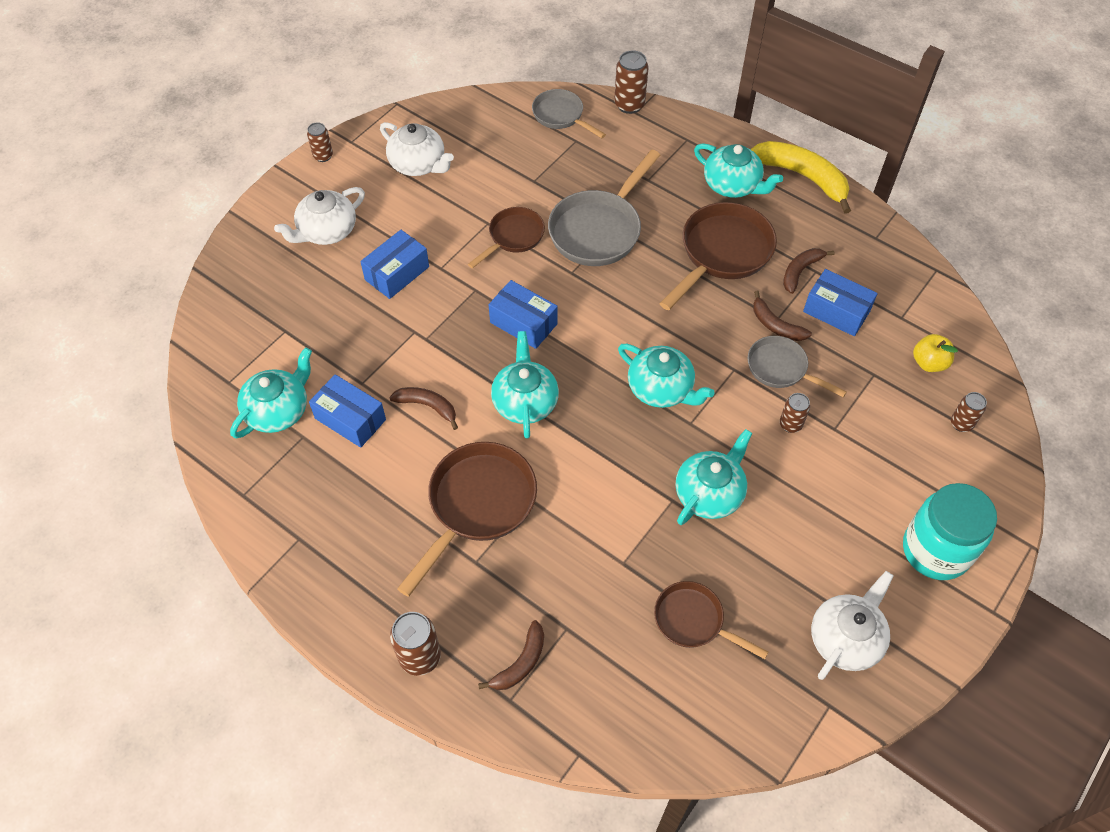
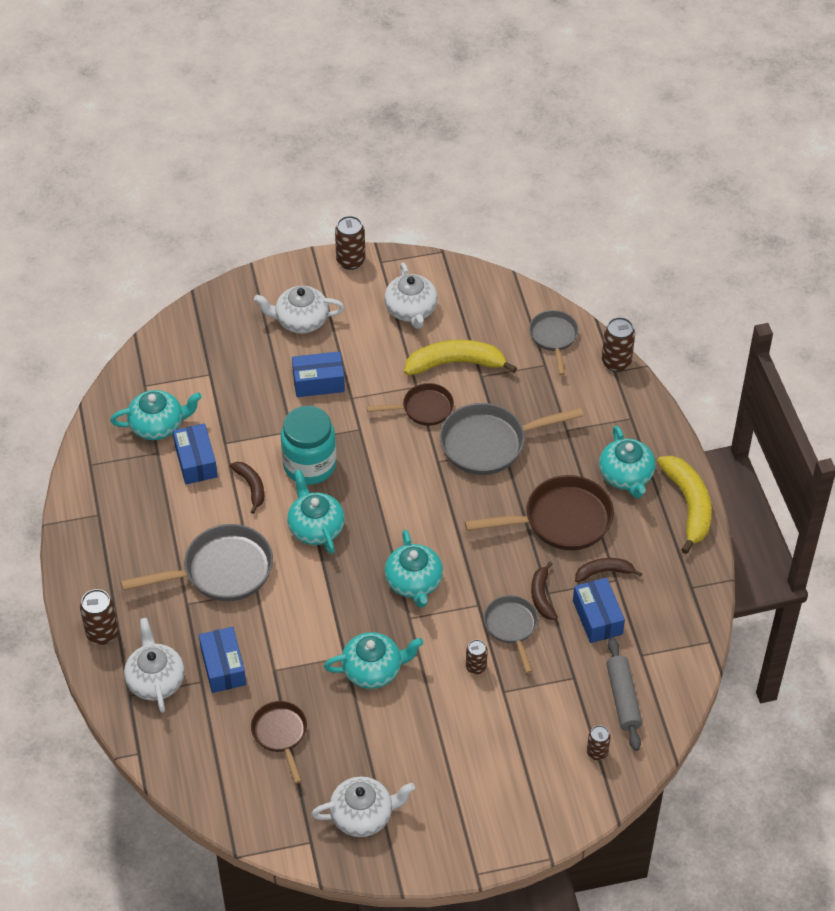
camera: 40 degrees right, 5 degrees down
brown can [307,122,333,162] -> brown can [335,216,365,270], size x1.58
brown pan [397,442,537,597] -> grey pan [121,524,273,601]
brown banana [478,620,544,690] -> white teapot [124,618,185,713]
blue box [489,280,558,349] -> blue box moved to [199,627,246,693]
turquoise teapot [491,331,559,439] -> turquoise teapot turned 60 degrees counterclockwise [287,469,345,554]
turquoise jar [903,483,997,580] -> turquoise jar moved to [281,406,336,485]
yellow apple [913,334,958,372] -> grey rolling pin [606,637,642,751]
none -> yellow banana [404,340,517,375]

